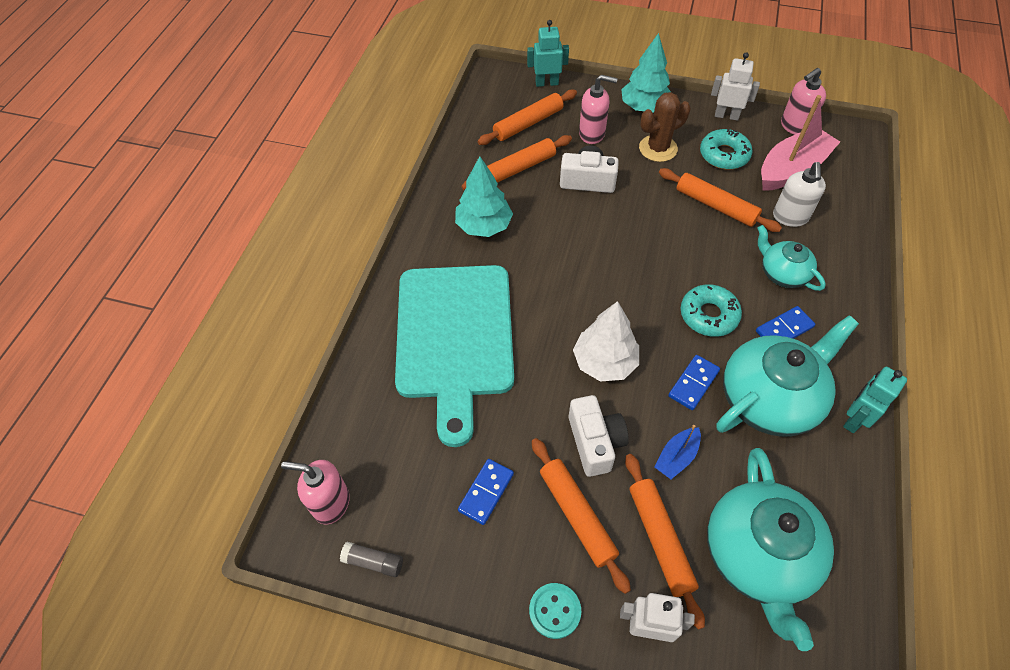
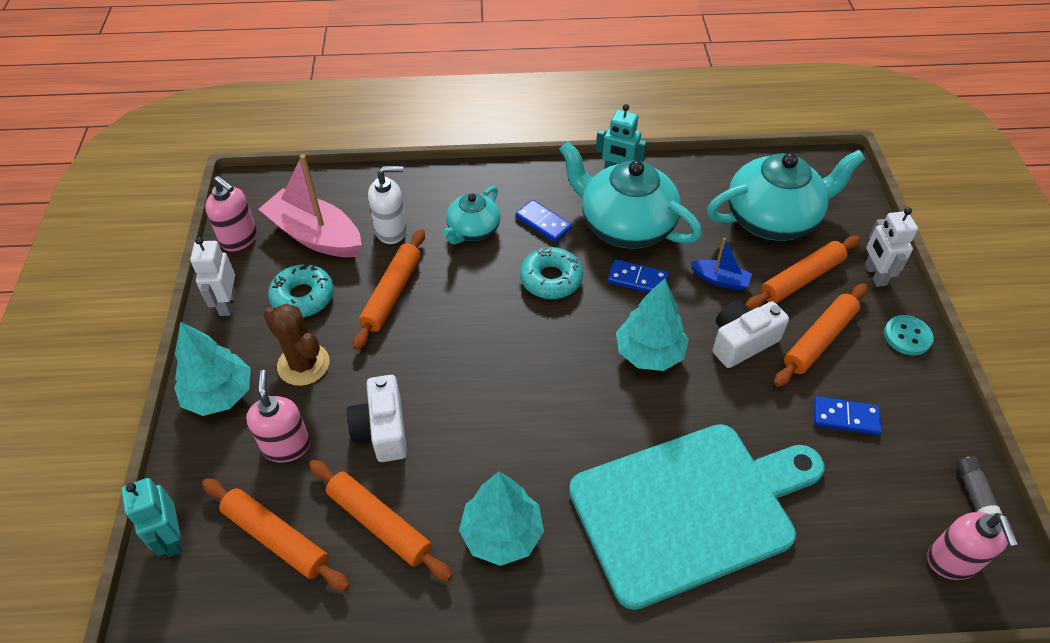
camera: 110 degrees left, 5 degrees down
white tree [573,301,639,381] -> turquoise tree [616,278,689,371]

